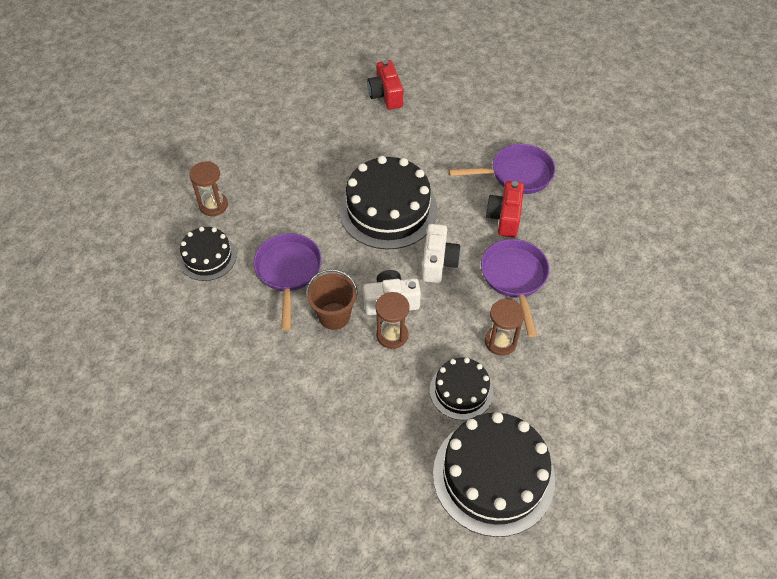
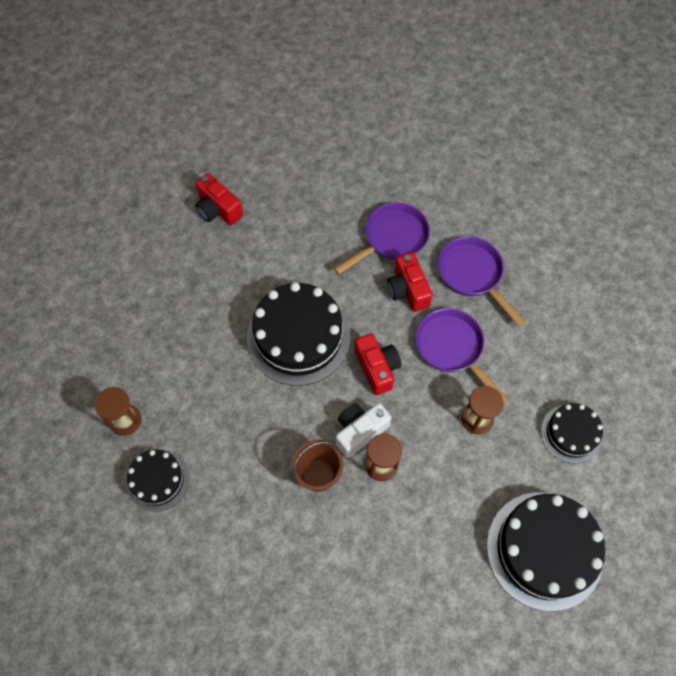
camera: 30 degrees left, 10 degrees up
purple pan [254,233,322,331] -> purple pan moved to [438,237,525,327]
white camera [422,224,461,283] -> red camera [354,333,401,395]
black cake [430,358,493,420] -> black cake moved to [541,403,603,464]

